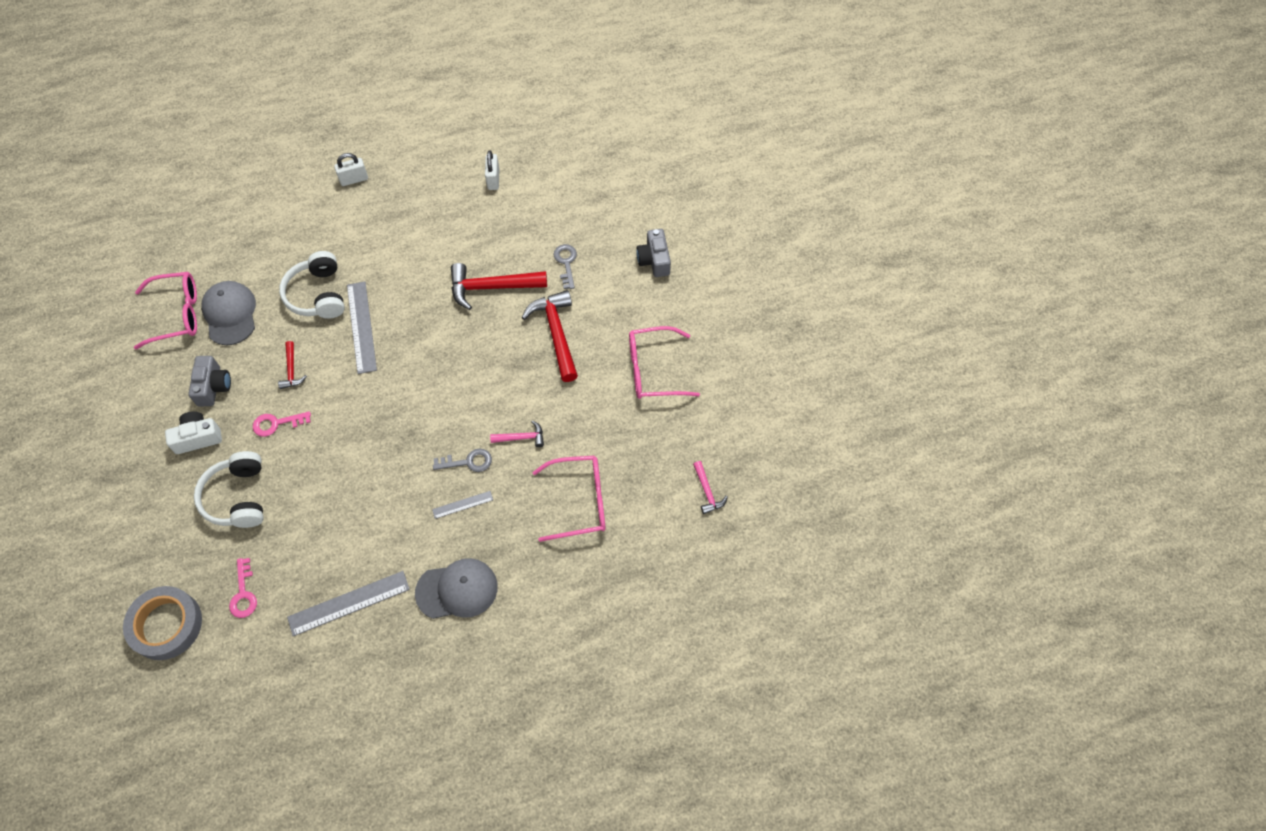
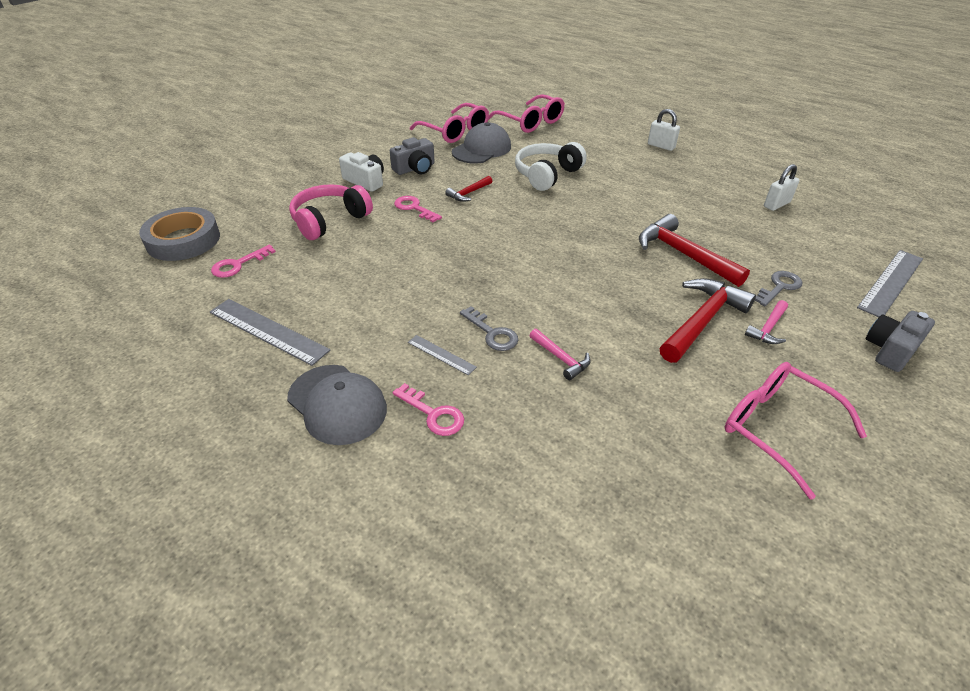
camera: 55 degrees right, 20 degrees down
white headphones [194,451,264,528] -> pink headphones [289,184,373,240]
grey ruler [347,282,377,374] -> grey ruler moved to [857,250,923,317]
pink glasses [532,456,606,542] -> pink glasses moved to [488,94,565,133]
pink hammer [693,461,728,514] -> pink hammer moved to [745,300,788,344]
none -> pink key [392,383,464,436]

